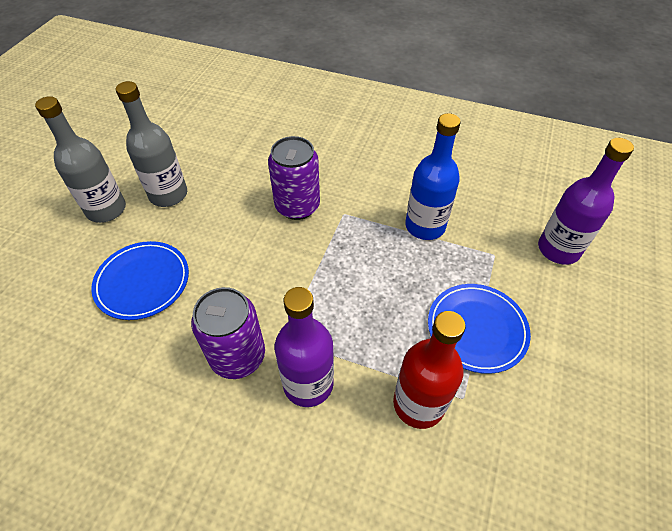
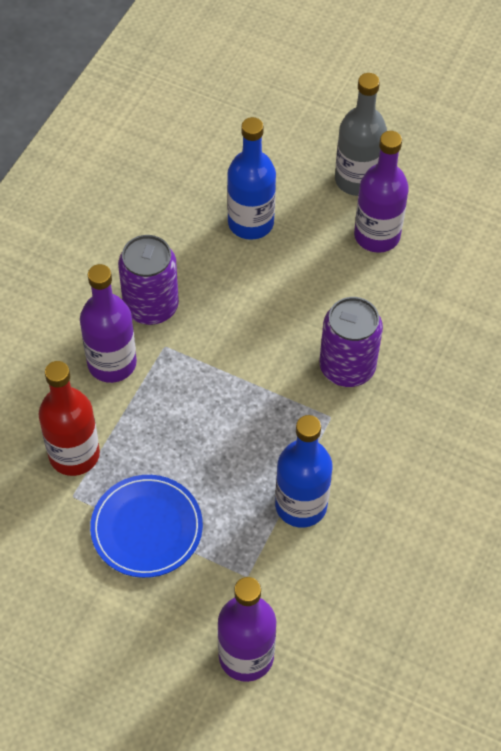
camera: 95 degrees right, 5 degrees up
blue plate [91,241,189,320] -> blue bottle [227,117,276,240]
grey bottle [116,81,187,207] -> purple bottle [354,131,409,253]

